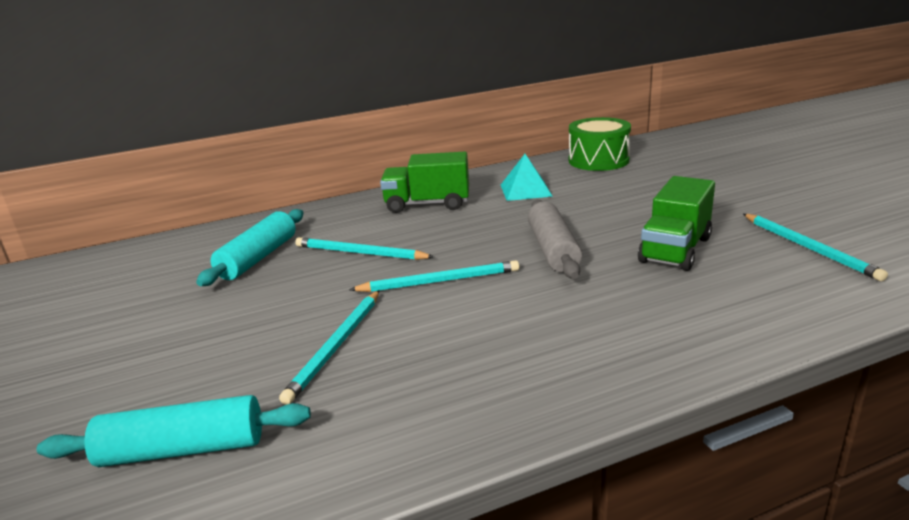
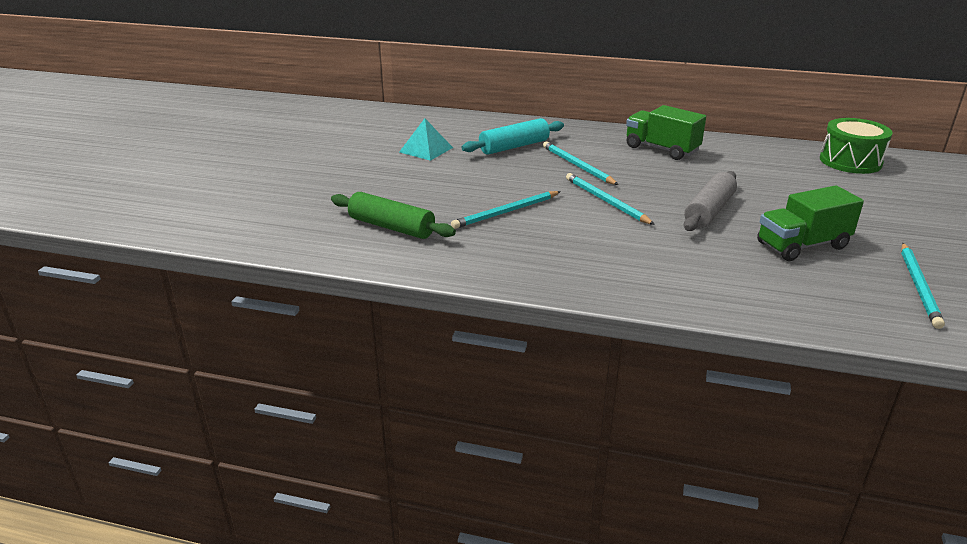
camera: 35 degrees right, 5 degrees up
turquoise rolling pin [37,395,311,467] -> green rolling pin [331,192,456,239]
turquoise pencil [349,260,519,292] -> turquoise pencil turned 150 degrees counterclockwise [566,173,655,225]
turquoise pyramid [501,154,553,201] -> turquoise pyramid moved to [399,118,453,161]

